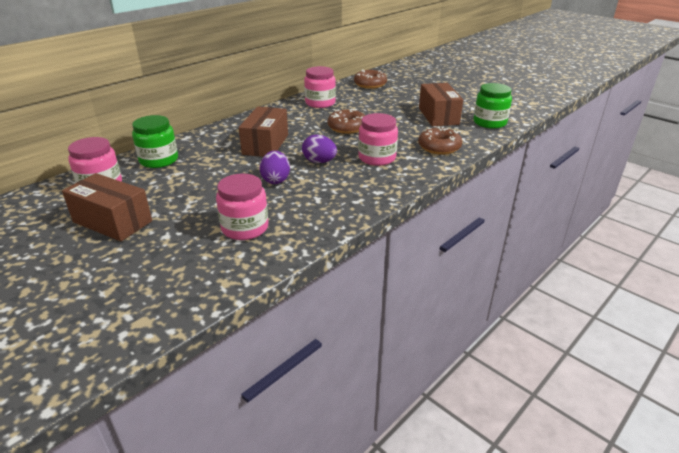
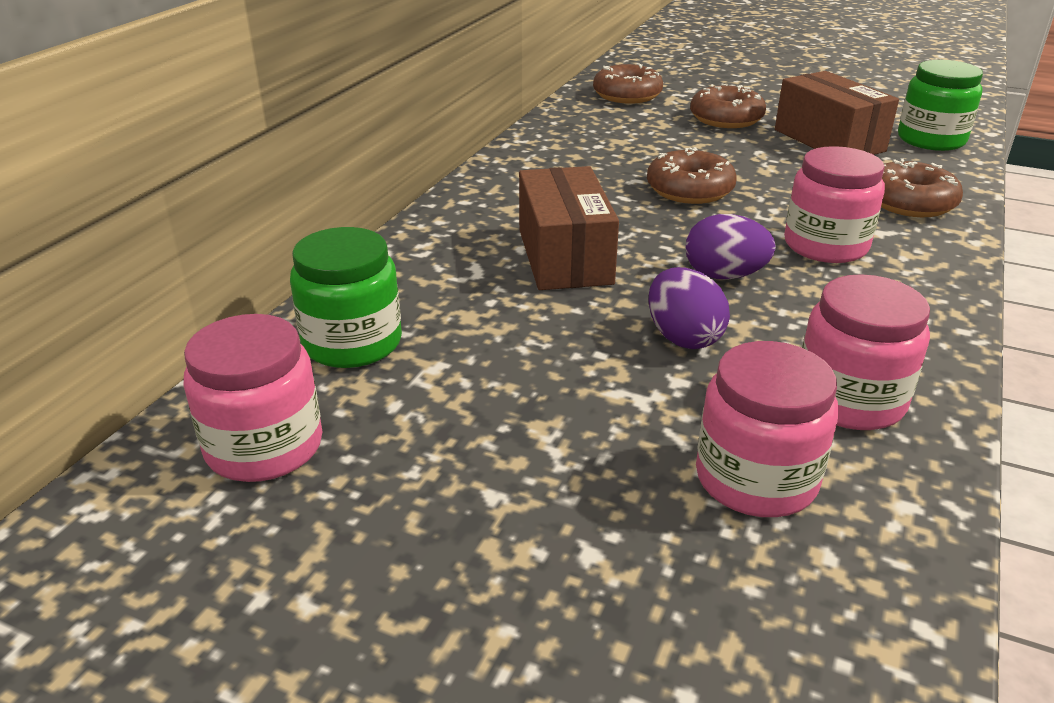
camera: 20 degrees left, 0 degrees up
brown box [62,173,152,241] -> none
pink jar [304,66,336,108] -> pink jar moved to [802,274,930,430]
none -> brown donut [690,84,766,128]

